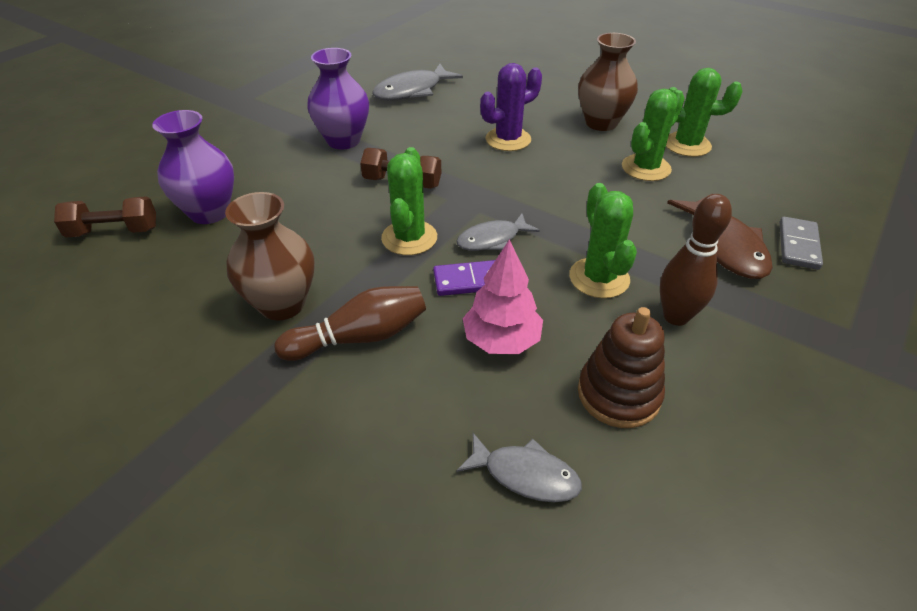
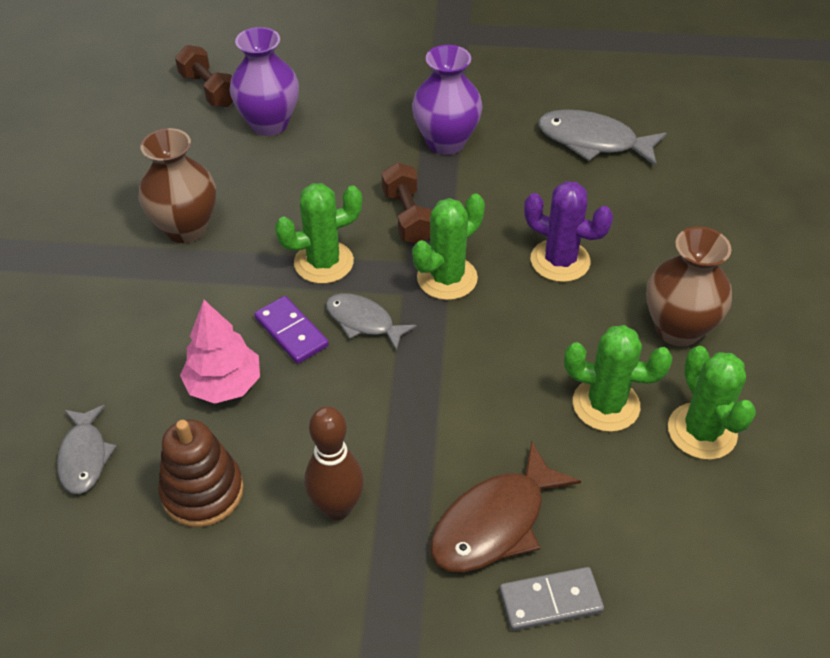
camera: 60 degrees right, 5 degrees up
brown bowling pin [274,286,426,361] -> none
green cactus [569,183,637,298] -> green cactus moved to [412,194,485,300]

